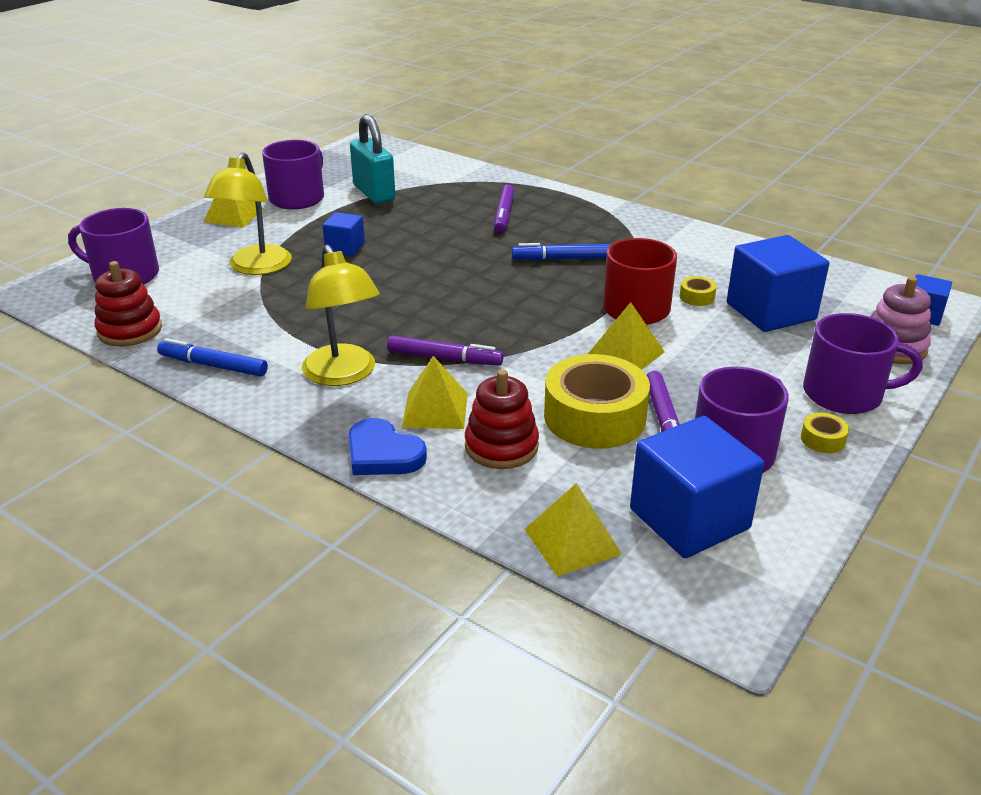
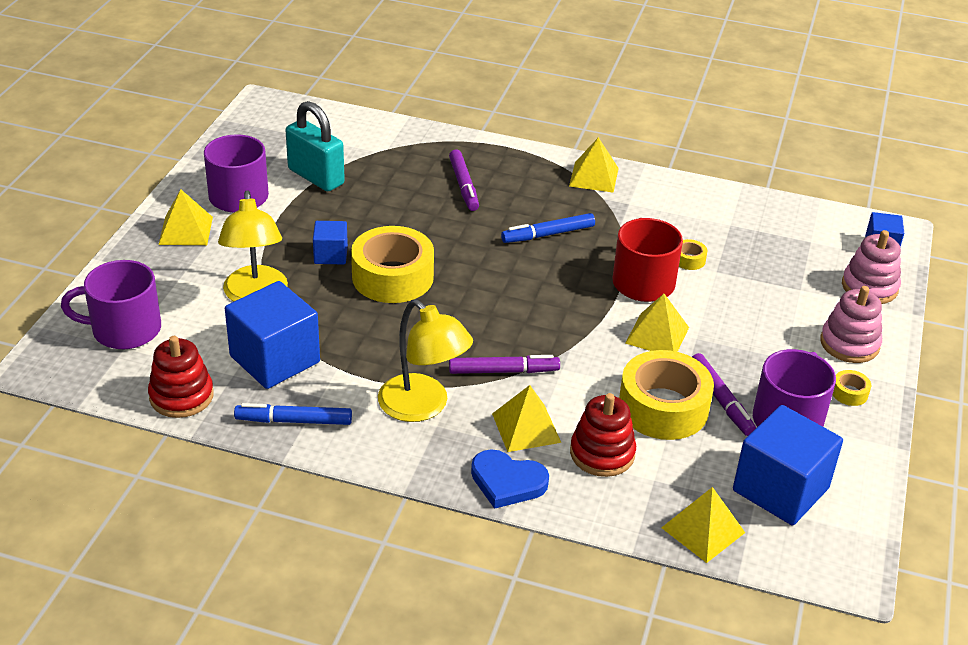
camera: 20 degrees left, 5 degrees up
blue cube [727,235,829,332] -> blue cube moved to [225,281,320,389]
purple mug [803,313,923,414] -> pink stacking toy [820,286,882,363]
none -> yellow tape [351,226,434,303]
none -> yellow pyramid [569,137,619,193]

